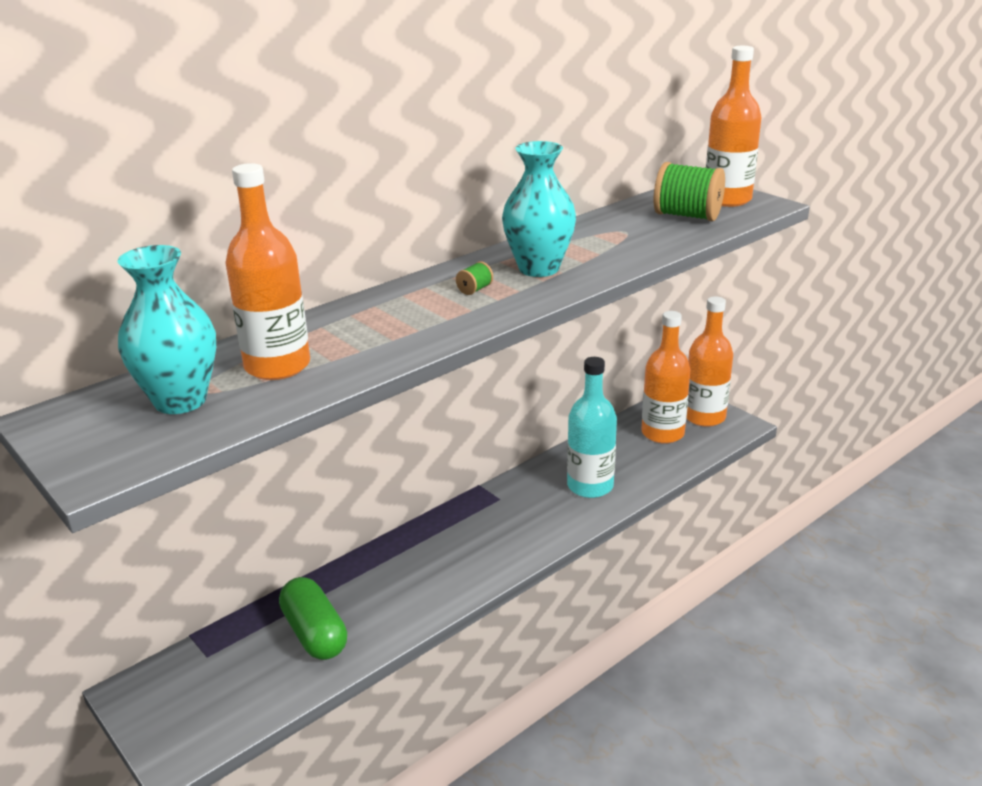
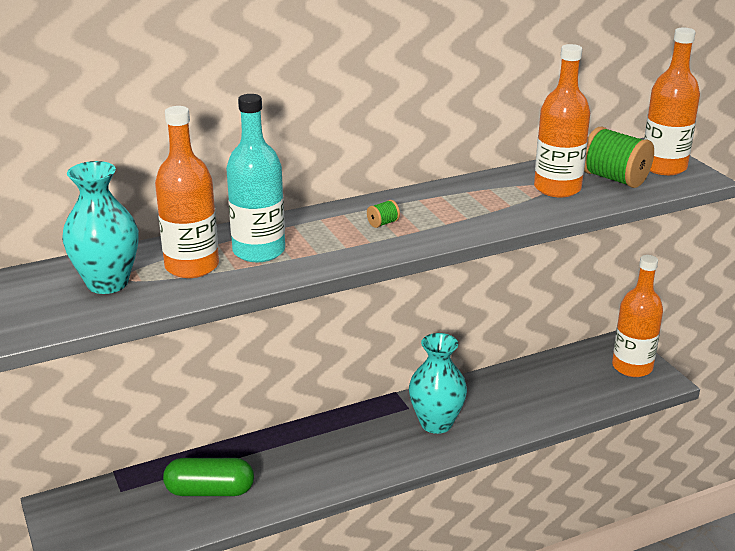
camera: 15 degrees right, 0 degrees up
green capsule [279,577,347,660] -> green capsule turned 75 degrees counterclockwise [163,458,254,496]
turquoise vase [502,141,576,277] -> turquoise vase moved to [409,333,467,434]
turquoise bottle [567,357,617,498] -> turquoise bottle moved to [226,94,285,262]
orange bottle [641,311,691,444] -> orange bottle moved to [534,44,590,198]

